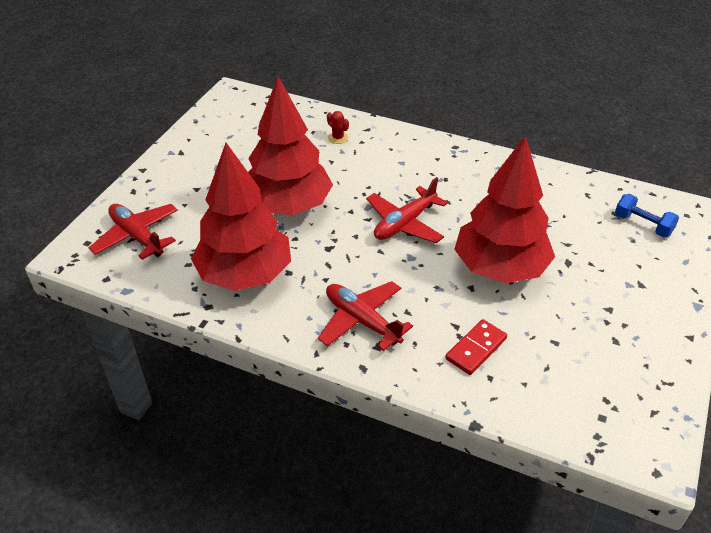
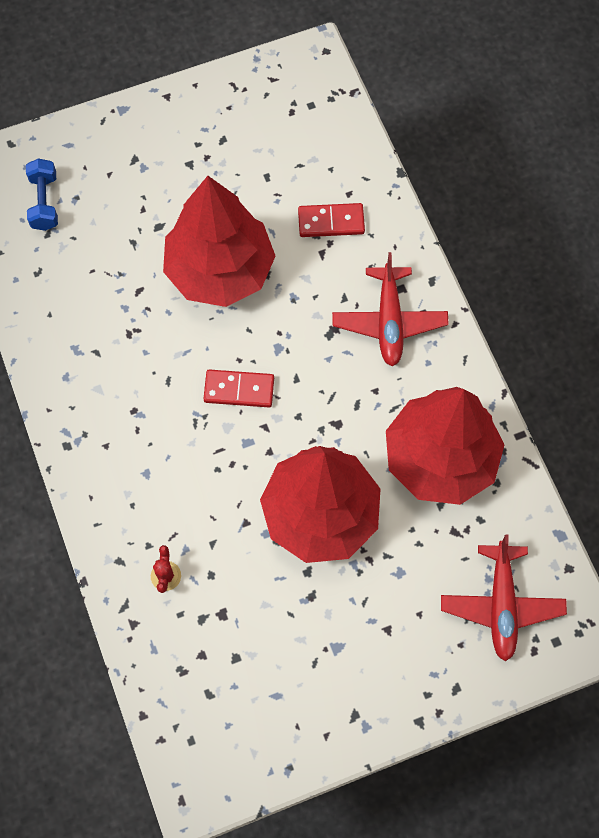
camera: 135 degrees left, 25 degrees up
red plane [366,177,448,243] -> red domino [203,369,274,407]

